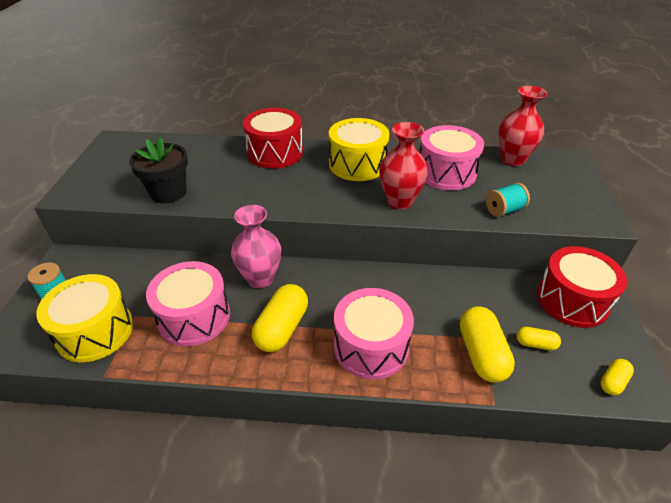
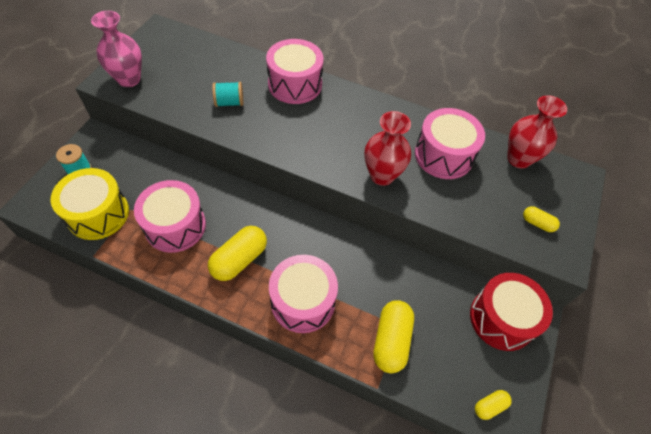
camera: 15 degrees right, 15 degrees up
black flower pot [129,137,188,203] -> none
pink vase [231,205,281,288] -> pink vase moved to [91,11,142,87]
red drum [243,108,303,168] -> pink drum [266,39,324,104]
yellow drum [329,118,390,181] -> none
turquoise spool [486,183,530,217] -> turquoise spool moved to [212,82,243,107]
yellow capsule [517,327,561,351] -> yellow capsule moved to [523,206,560,232]

